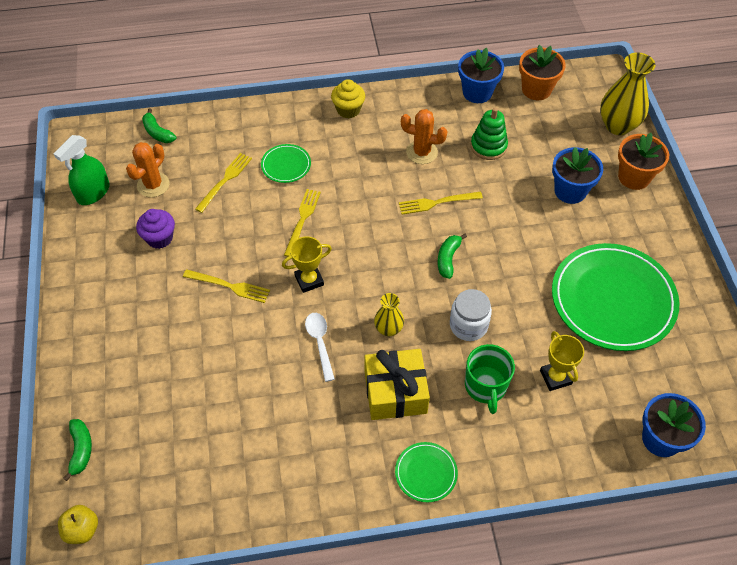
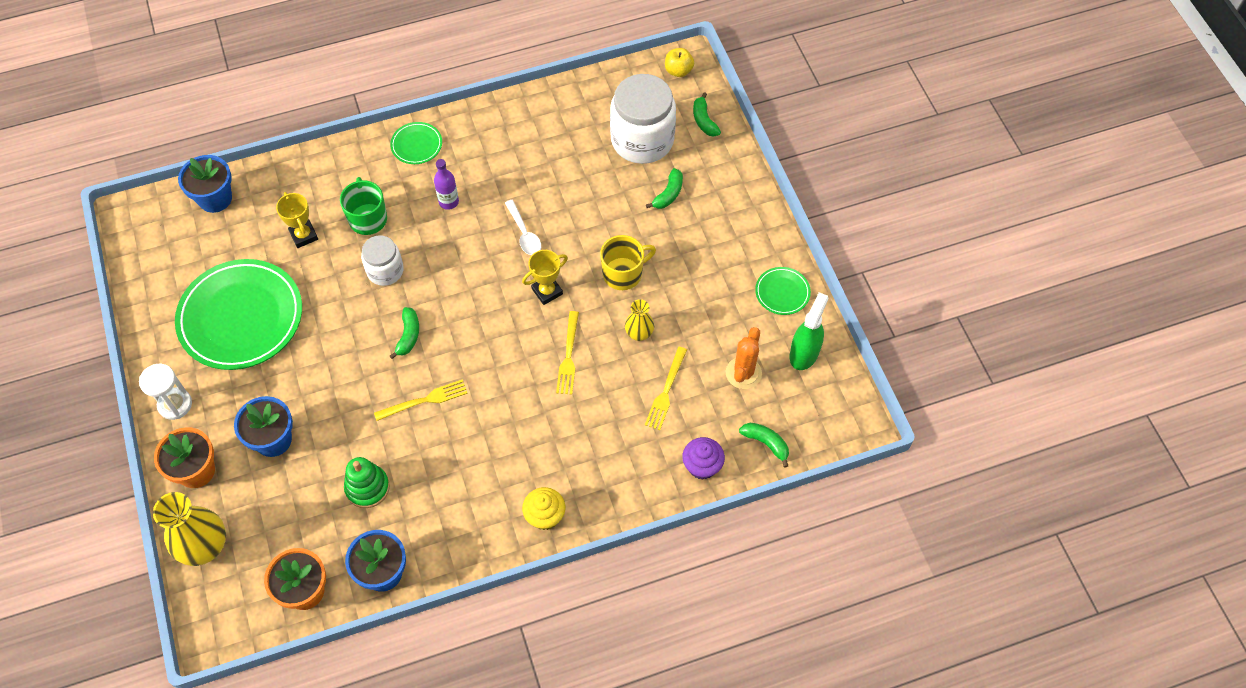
camera: 170 degrees right, 5 degrees up
purple cupcake [136,209,175,249] -> purple cupcake moved to [682,437,725,480]
yellow fork [183,269,270,303] -> yellow mug [600,235,656,290]
green plate [261,144,311,183] -> green plate moved to [755,267,811,315]
yellow gift [364,349,430,420] -> purple bottle [434,159,459,210]
yellow vase [374,293,404,336] -> yellow vase moved to [625,299,654,341]
orange cactus [401,109,447,164] -> none
none -> white hourglass [139,364,192,420]
none -> white jar [610,74,676,164]
none -> green banana [646,168,683,209]

